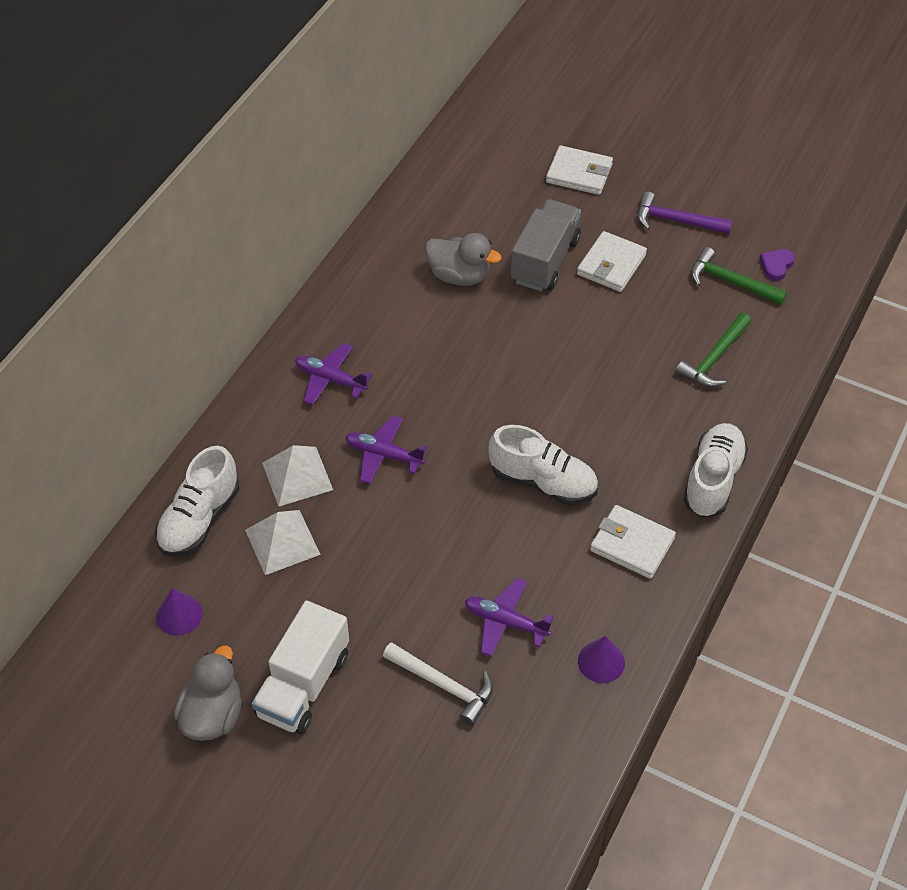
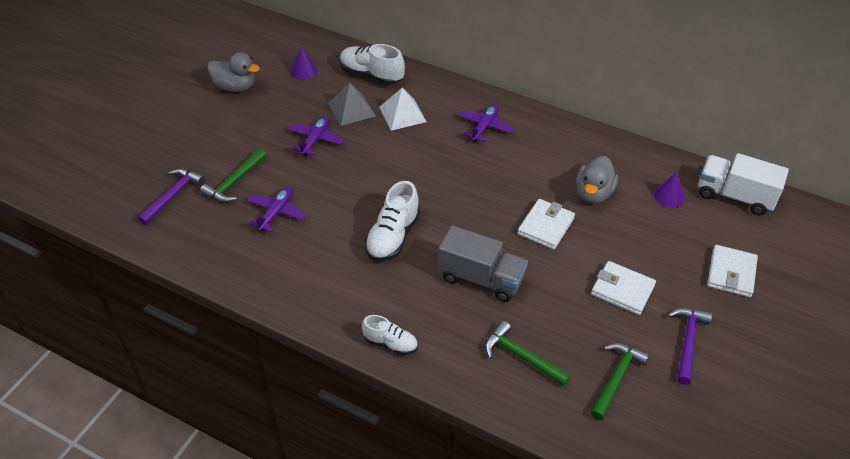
camera: 90 degrees right, 5 degrees down
white pyramid [245,510,321,575] -> grey pyramid [328,83,376,126]
white truck [252,600,349,734] -> white truck moved to [698,153,789,215]
purple plane [345,415,428,484] -> purple plane moved to [288,116,344,156]
white hammer [383,642,493,726] -> green hammer [200,149,266,203]
grey truck [511,199,581,291] -> grey truck moved to [438,225,528,302]
purple cone [578,636,625,683] -> purple cone moved to [654,172,685,208]
white wallet [590,505,676,579] -> white wallet moved to [518,199,575,249]
white shoe [683,423,748,517] -> white shoe [362,315,418,355], size x0.62
purple heart [759,249,795,281] -> none
none -> purple hammer [138,168,205,225]

